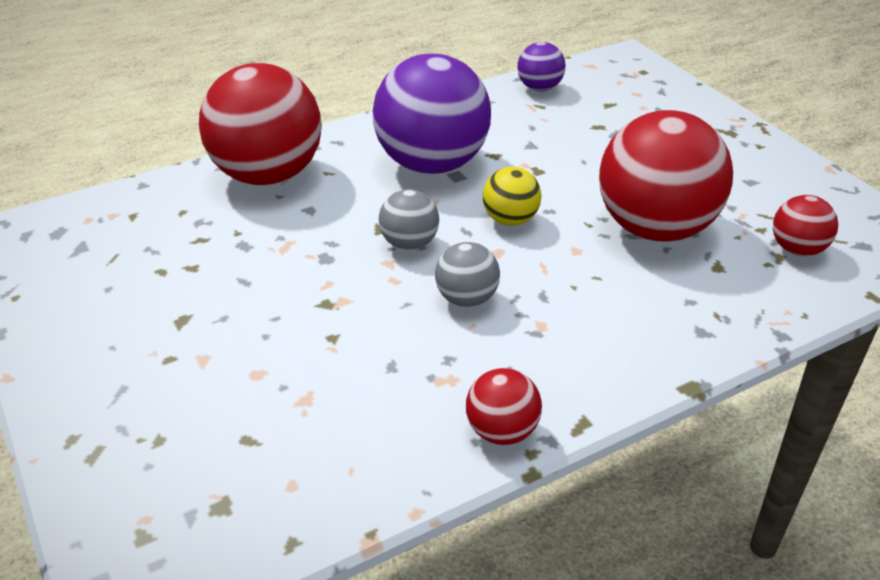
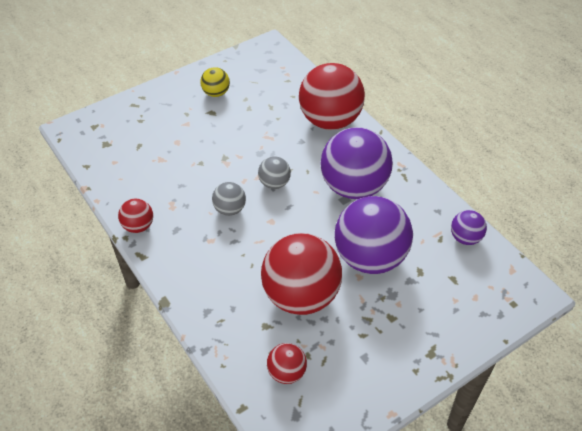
camera: 85 degrees right, 10 degrees up
yellow ball [483,167,541,226] -> yellow ball moved to [200,67,230,97]
none -> purple ball [335,196,413,274]

